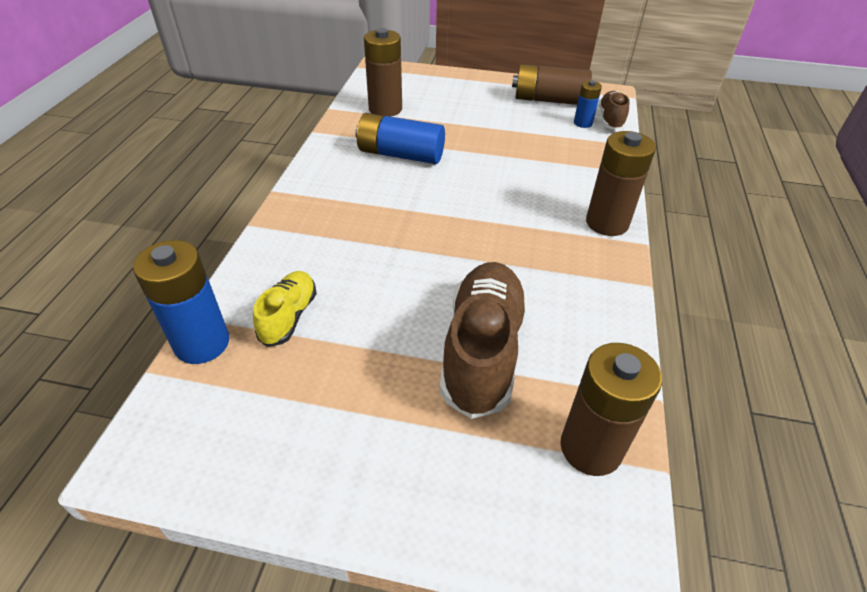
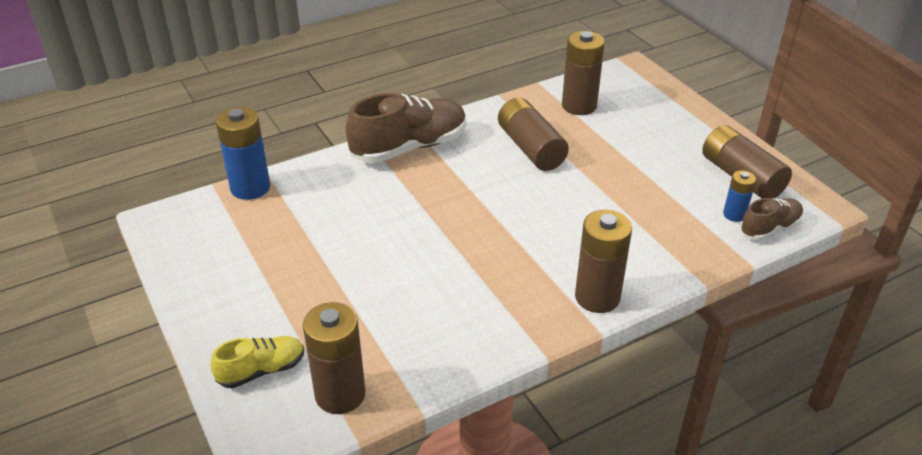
camera: 50 degrees right, 5 degrees down
yellow shoe [253,271,317,347] -> yellow shoe moved to [211,336,304,388]
blue battery [355,113,445,164] -> brown battery [498,98,569,171]
brown shoe [439,262,528,419] -> brown shoe moved to [346,93,466,163]

